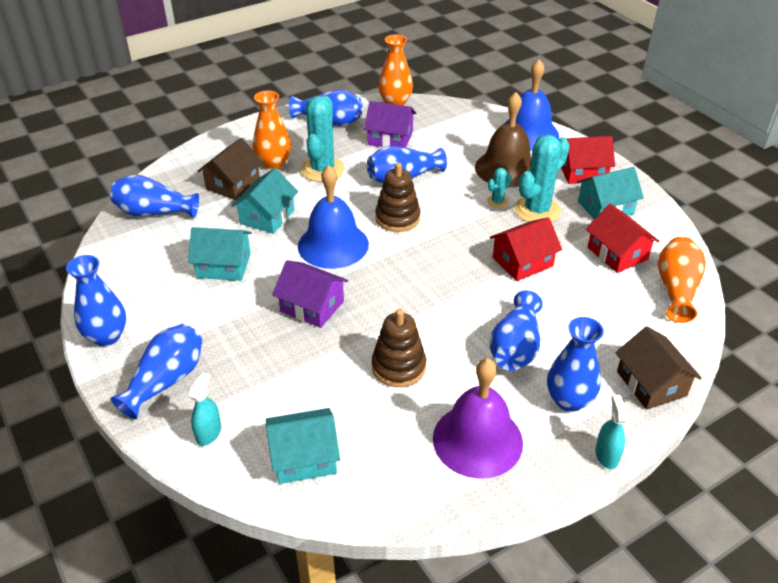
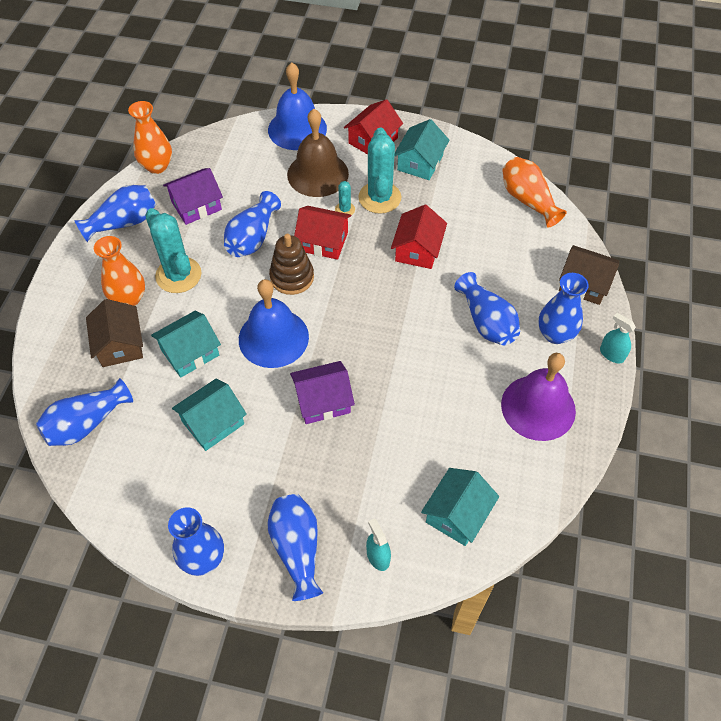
camera: 45 degrees left, 15 degrees up
turquoise house [232,168,298,234] -> turquoise house turned 75 degrees clockwise [151,311,221,378]
brown stacking toy [372,309,426,387] -> none
red house [586,204,659,273] -> red house moved to [294,206,351,260]

